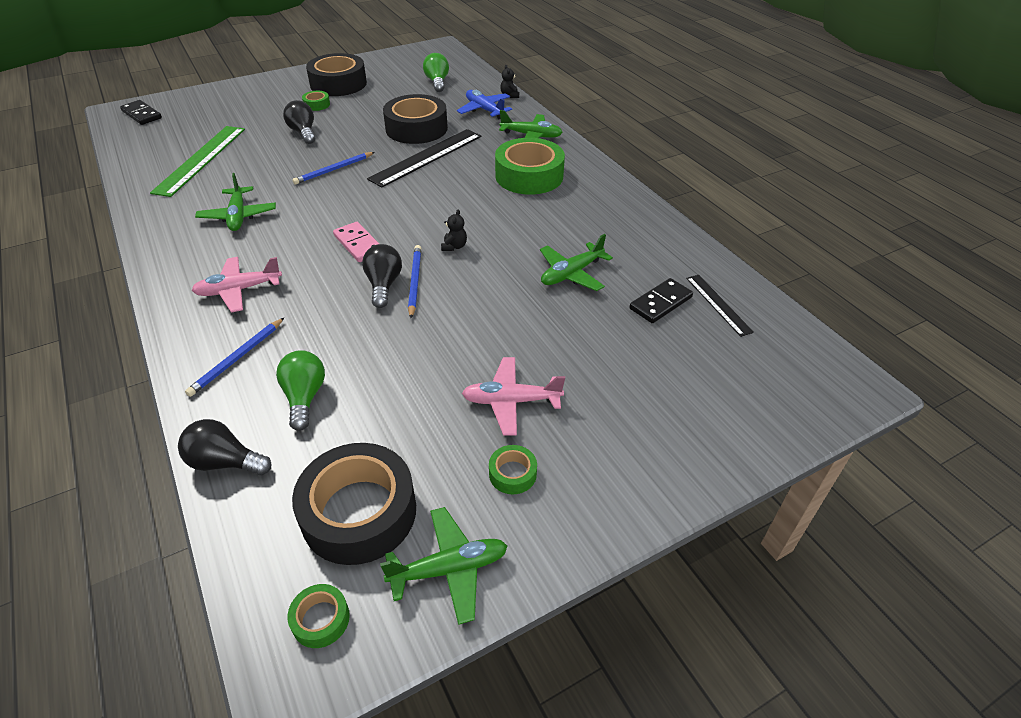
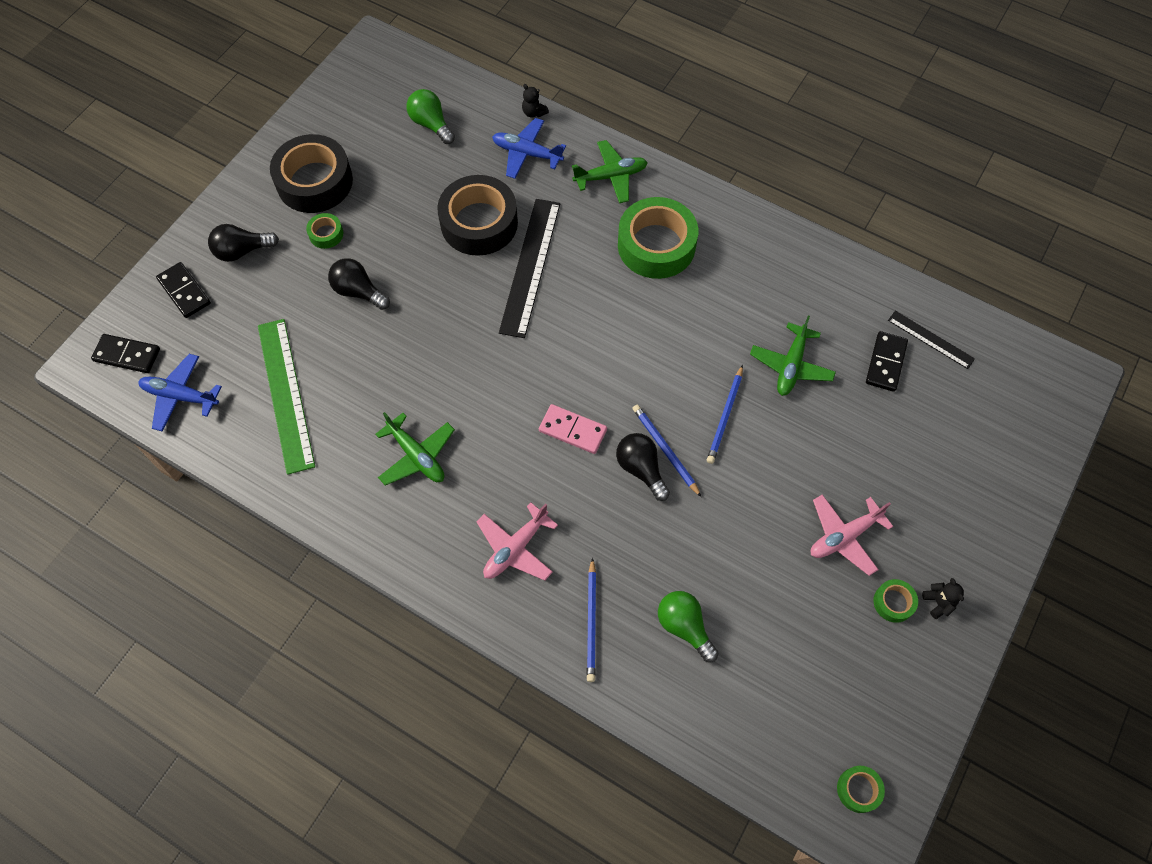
camera: 30 degrees left, 20 degrees up
black light bulb [178,419,272,475] -> black light bulb moved to [208,224,279,262]
blue pencil [292,152,375,185] -> blue pencil moved to [707,365,743,464]
black tape [292,443,416,565] -> none
green plane [380,507,507,625] -> none
black teddy bear [441,209,467,251] -> black teddy bear moved to [922,578,964,619]
none -> blue plane [138,354,222,431]
none -> black domino [156,262,211,318]

